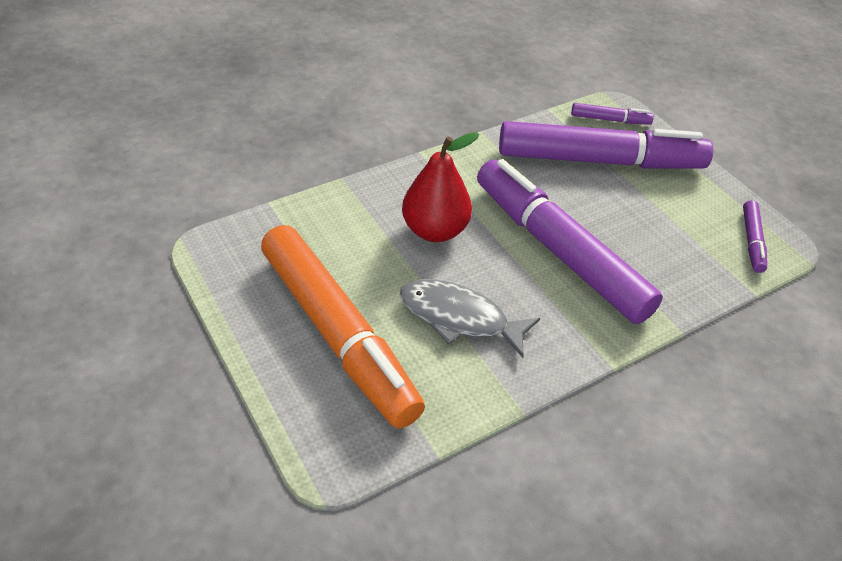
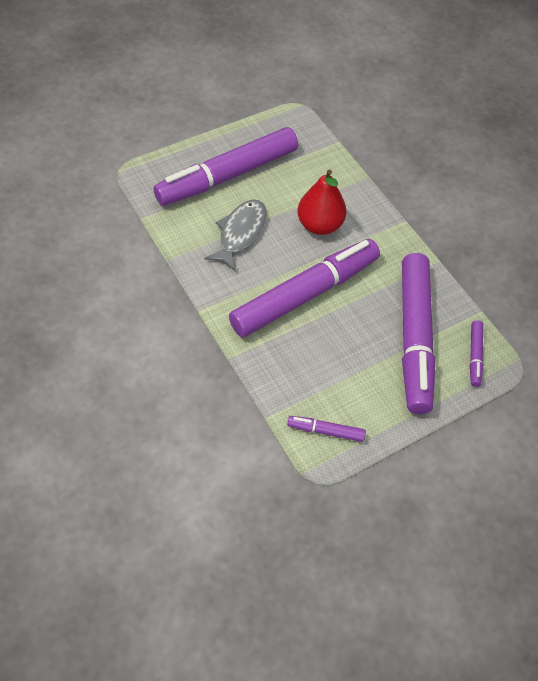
camera: 90 degrees right, 10 degrees up
orange marker [261,225,425,429] -> purple marker [154,127,298,206]

